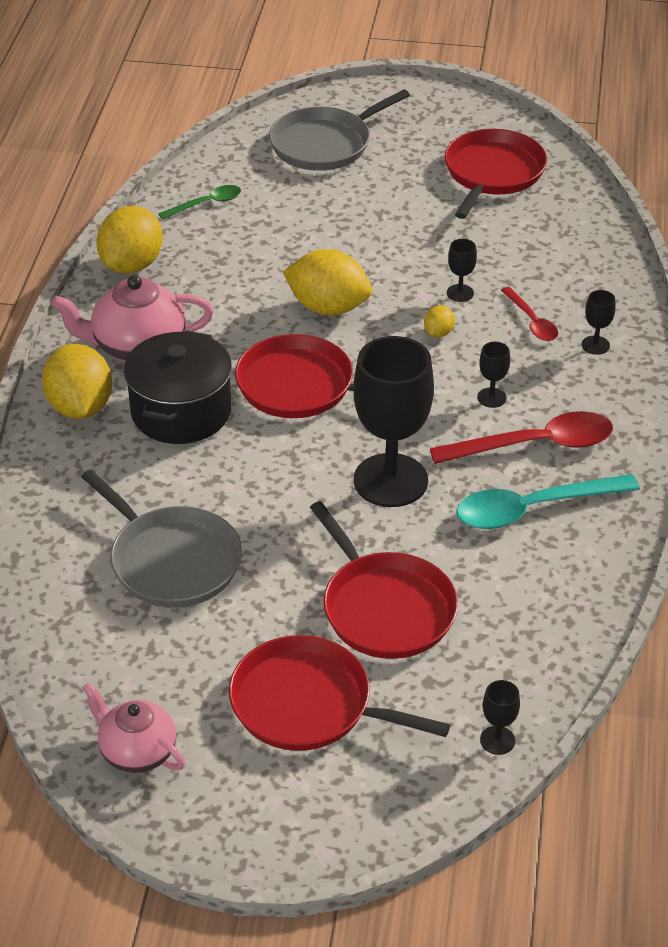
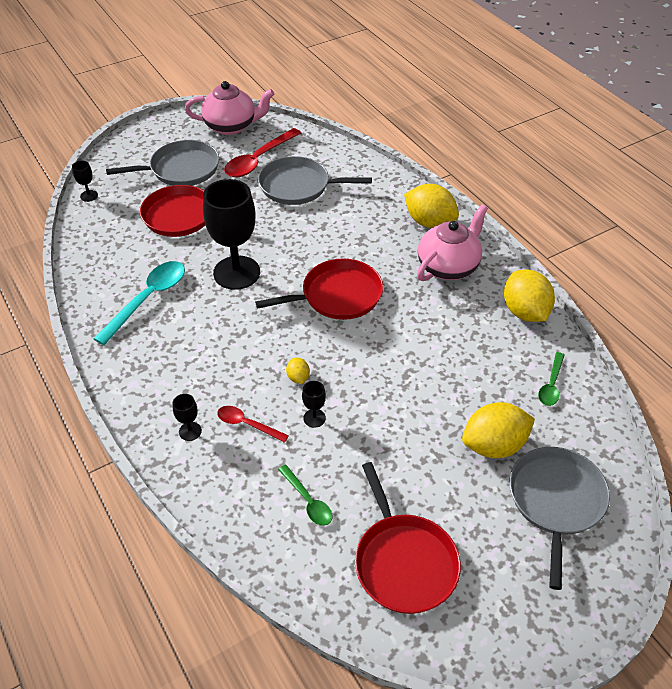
camera: 140 degrees right, 5 degrees up
pink teapot [83,682,185,773] -> pink teapot [185,81,274,135], size x1.50
black pot [123,330,232,444] -> none
red pan [229,635,450,751] -> grey pan [106,140,219,186]
yellow lemon [283,249,372,315] -> yellow lemon moved to [462,402,535,458]
red spoon [430,411,613,464] -> red spoon moved to [224,128,301,177]
black goblet [477,342,510,408] -> none
none -> green spoon [278,465,332,526]

